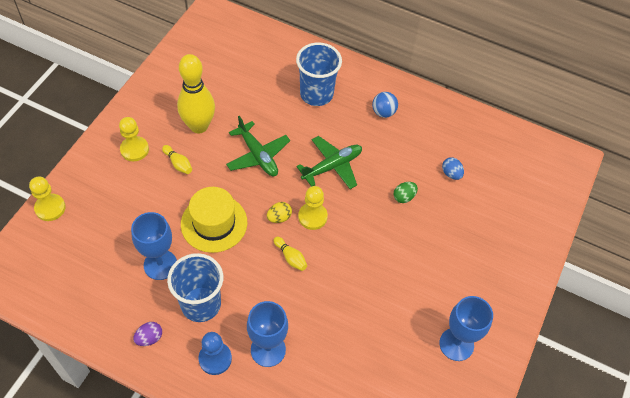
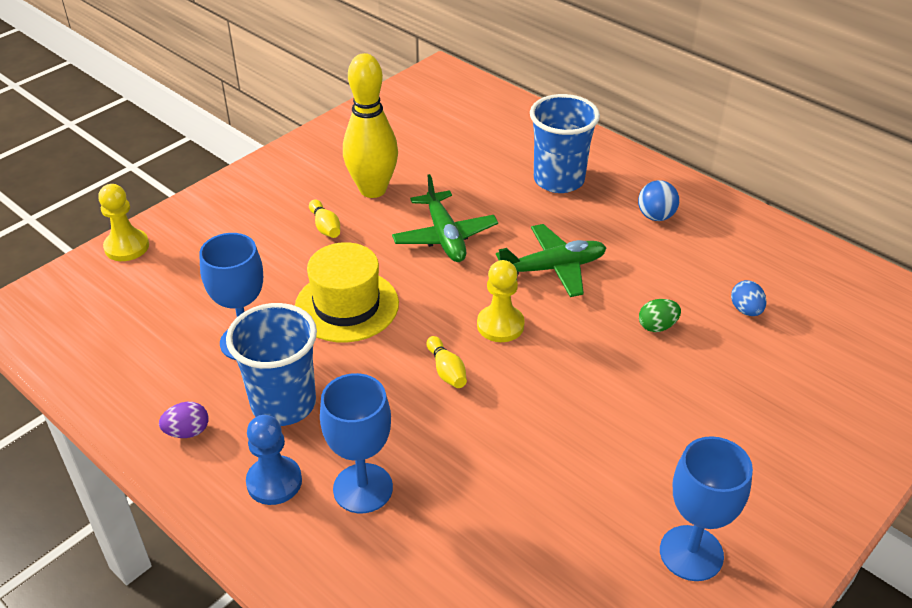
camera: 20 degrees right, 15 degrees down
yellow pawn [119,117,149,161] -> none
yellow egg [267,202,292,223] -> none

